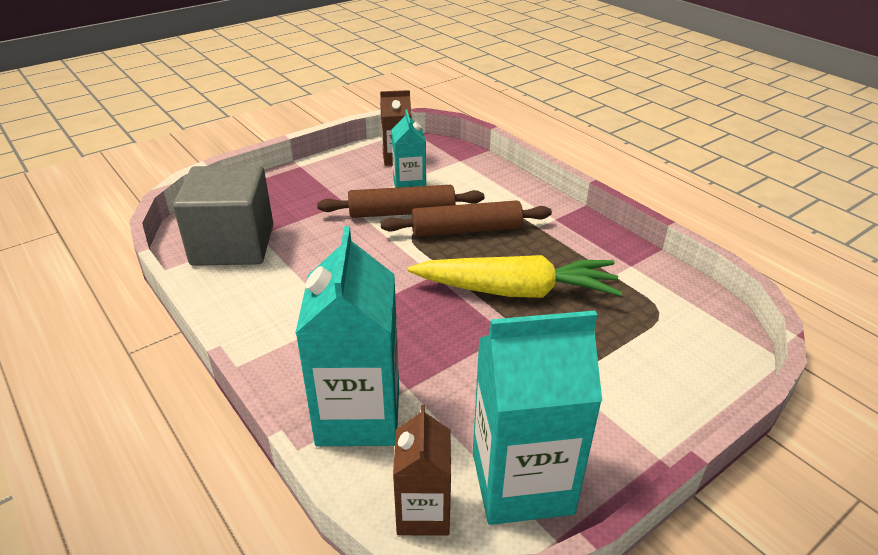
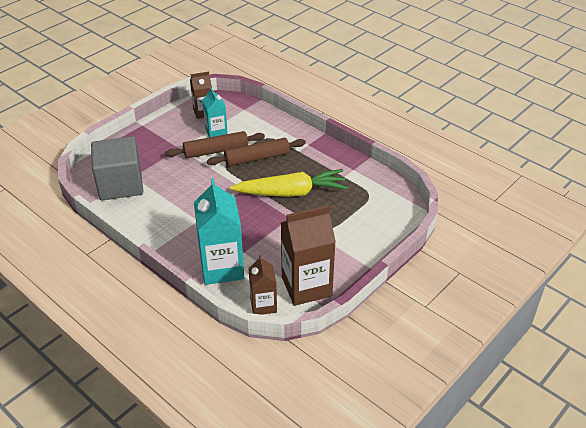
camera: 10 degrees left, 5 degrees up
turquoise carton [473,310,602,525] -> brown carton [281,205,336,306]

